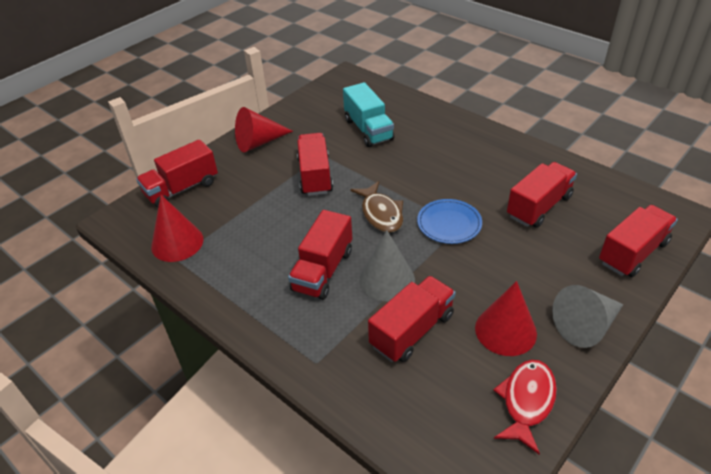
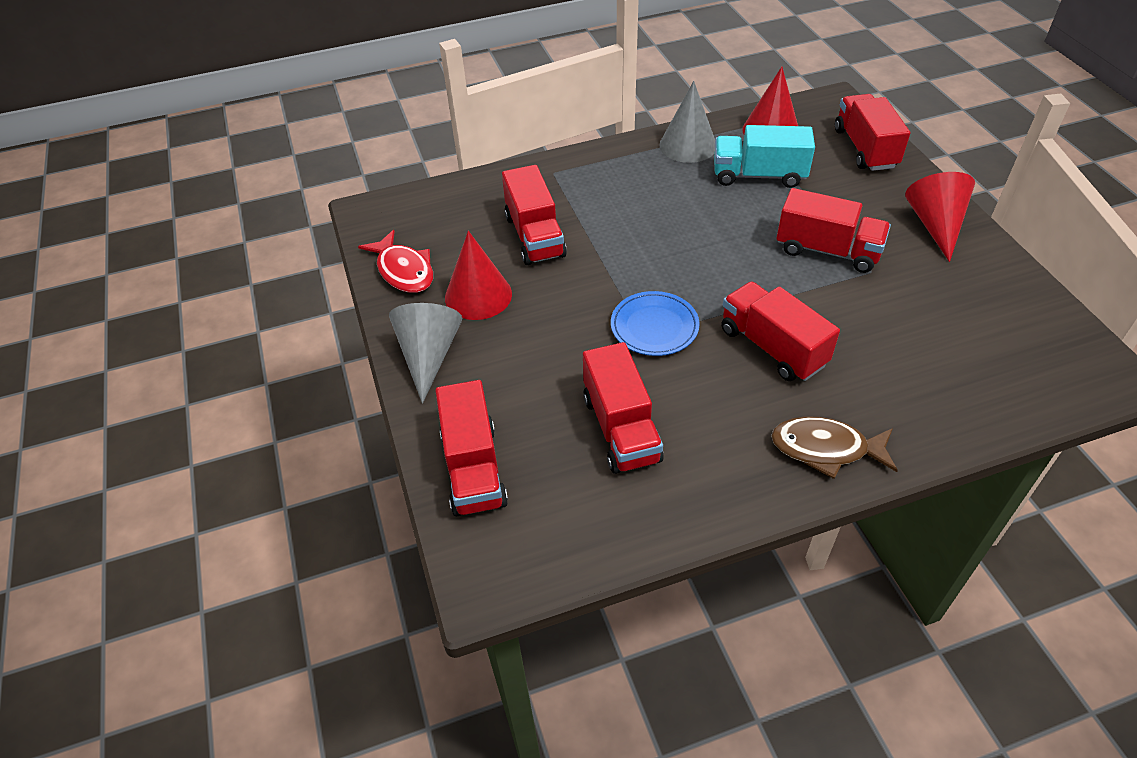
camera: 120 degrees right, 5 degrees up
red truck [288,210,352,300] -> red truck moved to [721,281,840,381]
turquoise truck [343,82,394,147] -> turquoise truck moved to [714,125,815,188]
brown fish [351,181,403,233] -> brown fish moved to [771,416,898,479]
grey cone [359,230,415,301] -> grey cone moved to [659,81,715,163]

